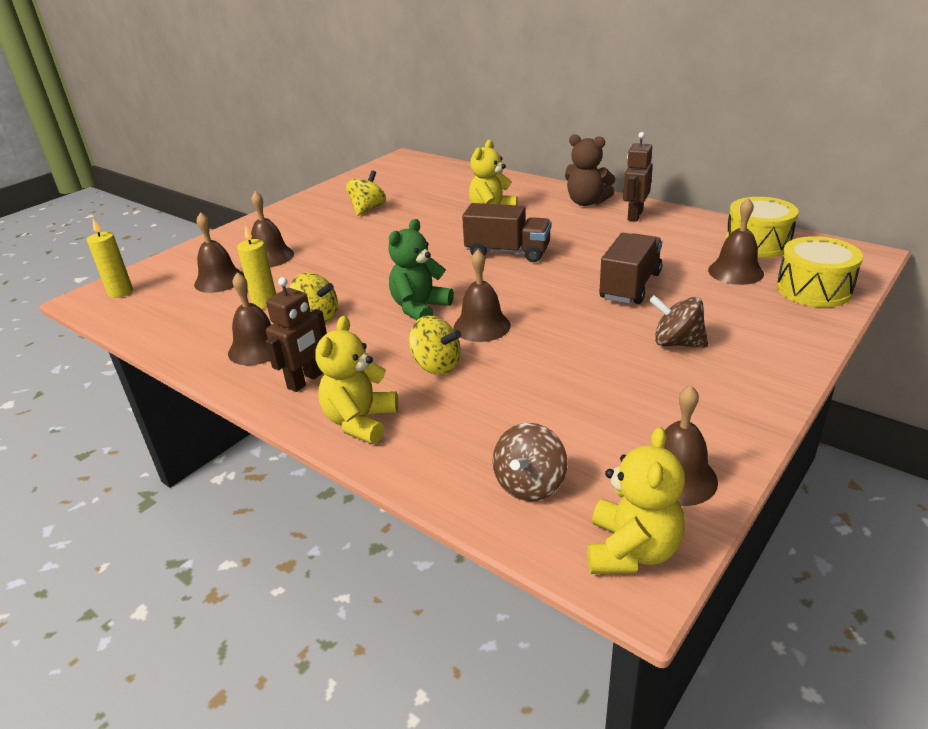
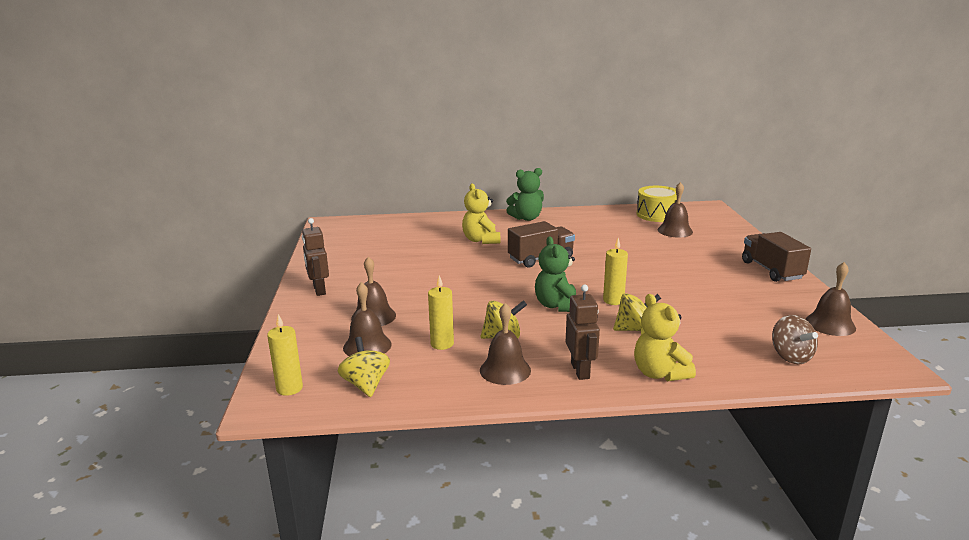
camera: 45 degrees left, 10 degrees down
yellow spinning top [346,170,386,216] -> yellow spinning top moved to [338,337,390,397]
brown bell [454,249,511,342] -> yellow candle [603,238,628,305]
brown teddy bear [565,134,616,206] -> green teddy bear [506,168,544,221]
yellow teddy bear [587,427,685,574] -> none
brown truck [599,233,662,304] -> brown truck moved to [742,232,811,282]
brown robot [623,132,653,222] -> brown robot moved to [302,218,329,296]
brown spinning top [649,295,708,348] -> none
yellow drum [776,236,863,307] -> none

